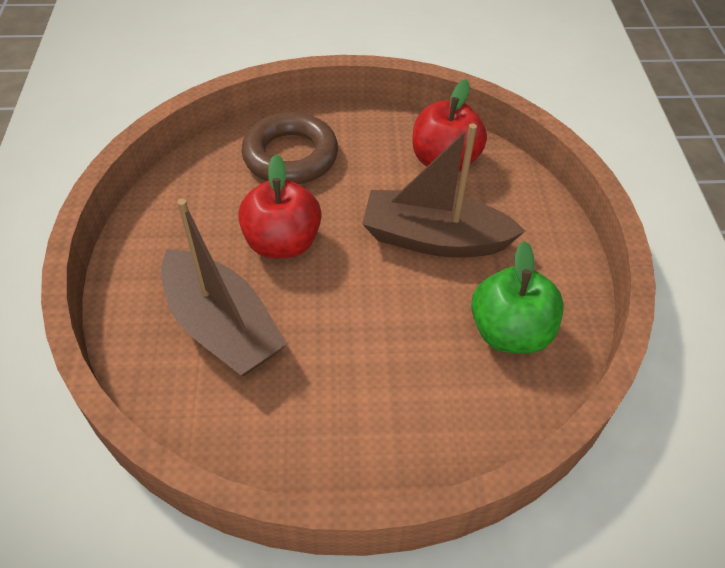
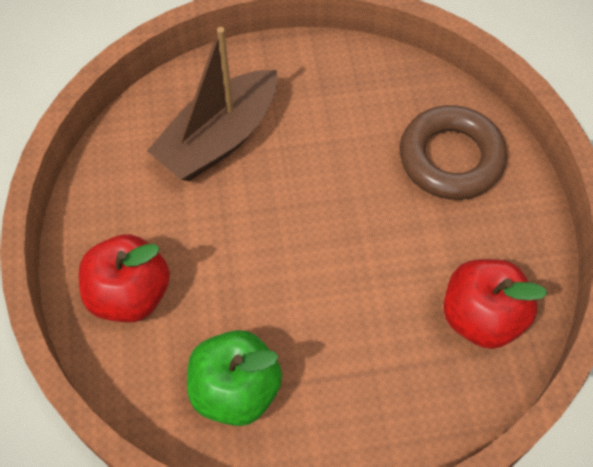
camera: 85 degrees right, 10 degrees up
red apple [238,154,322,258] -> red apple moved to [79,234,170,322]
brown boat [362,123,525,257] -> none

